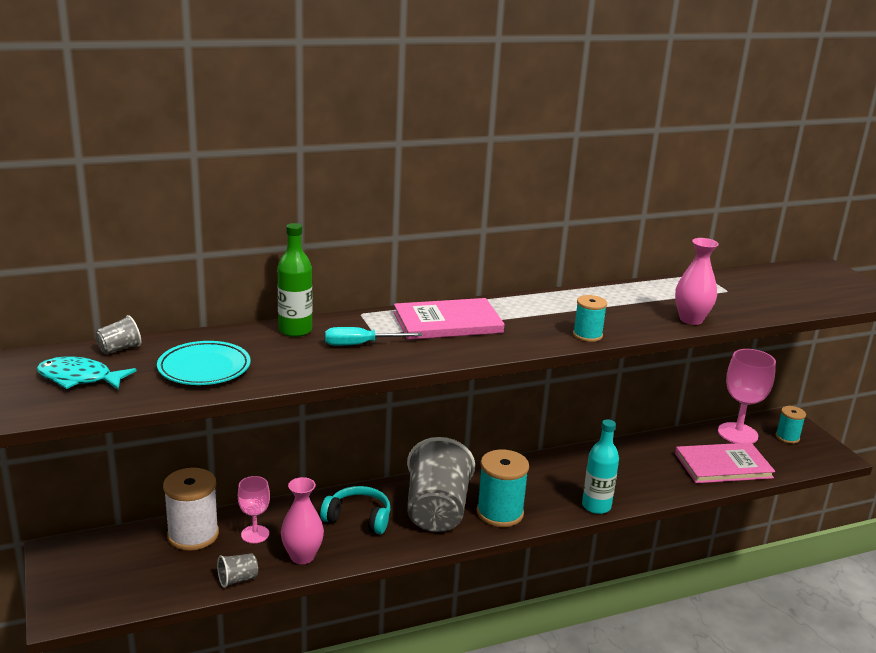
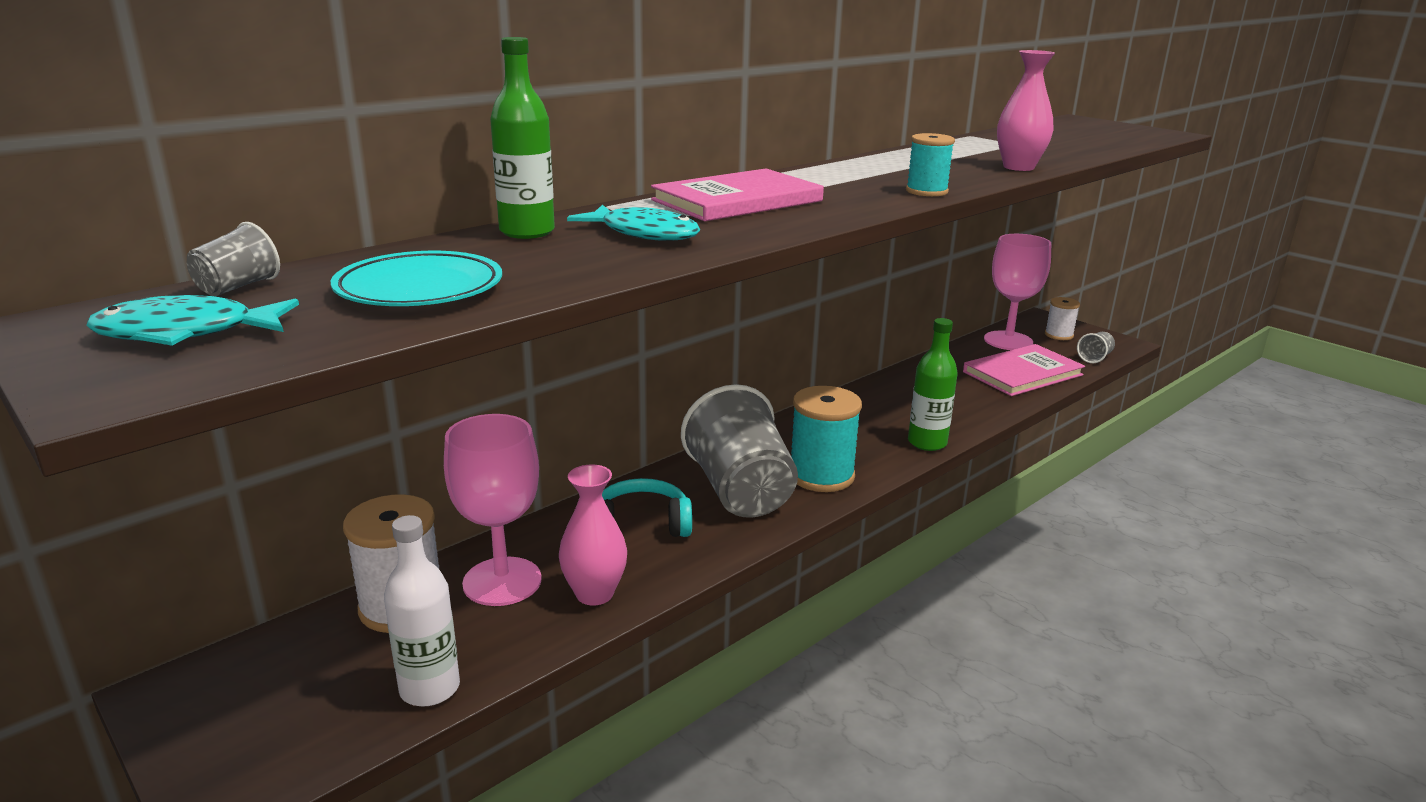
camera: 20 degrees left, 0 degrees up
grey cup [217,553,258,588] -> grey cup moved to [1077,332,1115,363]
pink goblet [238,476,270,543] -> pink goblet [444,414,542,606], size x1.74
turquoise screwdriver [325,327,423,346] -> turquoise fish [567,205,700,241]
turquoise bottle [582,419,619,514] -> green bottle [908,318,958,451]
turquoise spool [776,406,806,444] -> white spool [1045,297,1080,340]
none -> white bottle [384,515,460,706]

